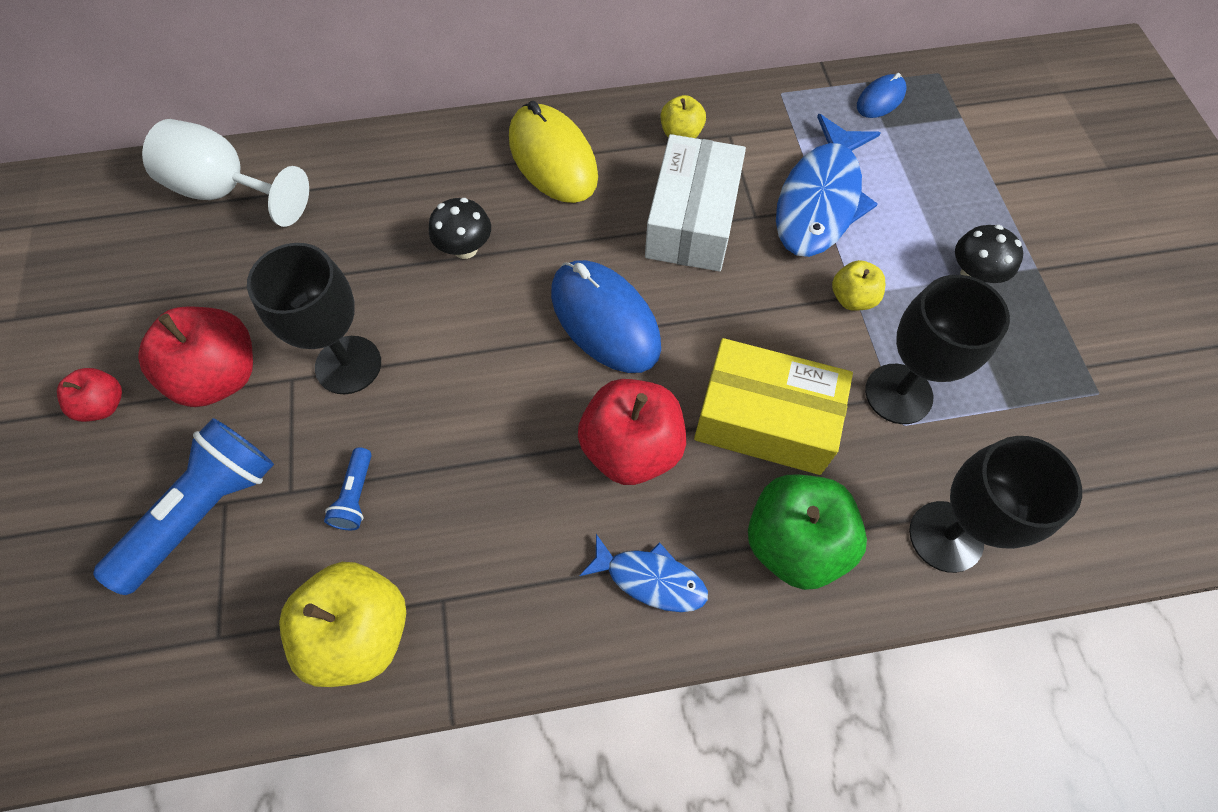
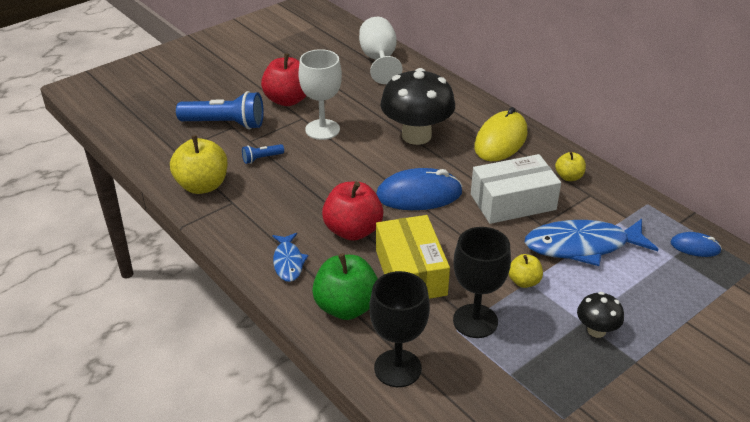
camera: 60 degrees right, 25 degrees down
red apple [57,368,122,422] -> none
black goblet [247,243,381,394] -> white goblet [298,49,342,140]
black mushroom [429,198,491,259] -> black mushroom [380,68,455,145], size x2.09
blue mouse [551,260,661,373] -> blue mouse turned 60 degrees clockwise [376,168,463,210]

